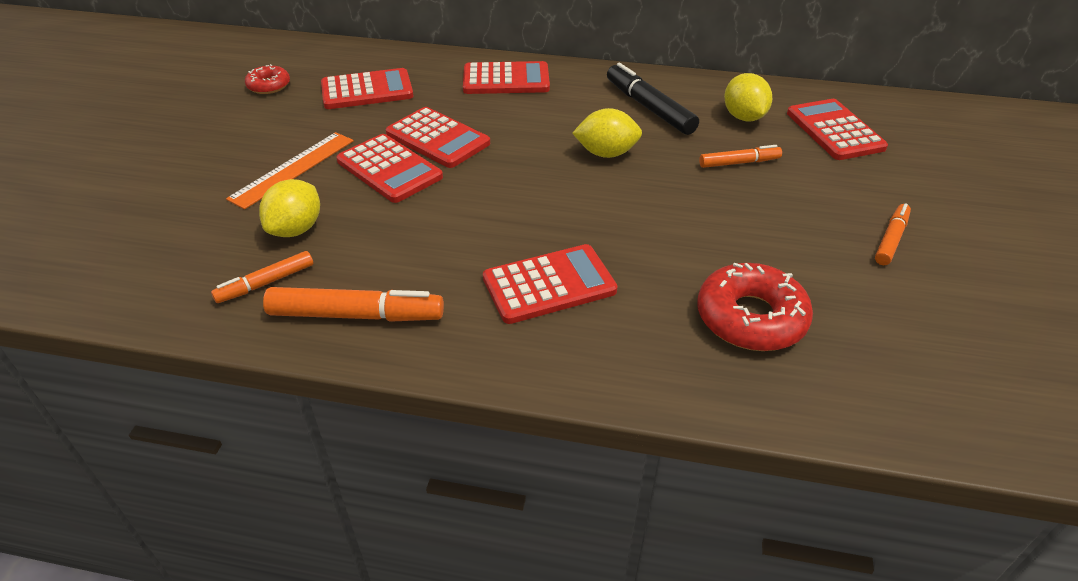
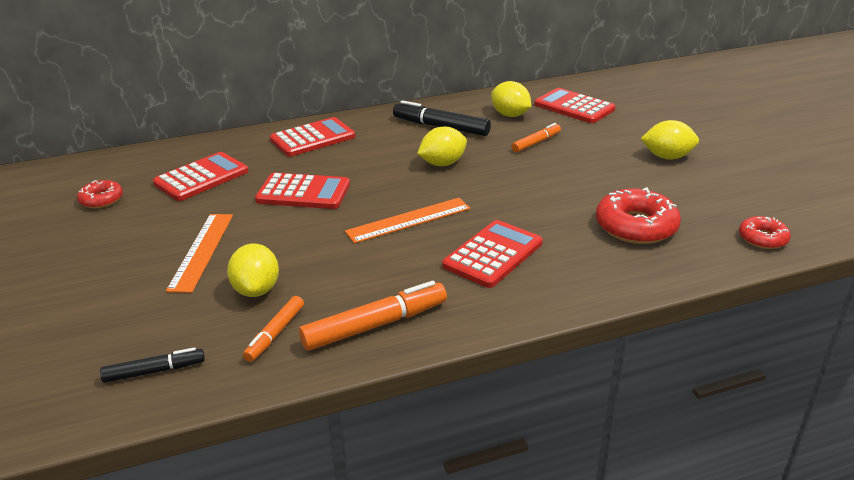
camera: 30 degrees left, 10 degrees down
red calculator [336,134,443,203] -> none
orange marker [875,203,911,265] -> yellow lemon [641,120,699,160]
none -> black marker [100,347,205,383]
none -> orange ruler [345,198,471,243]
none -> red donut [739,216,791,249]

